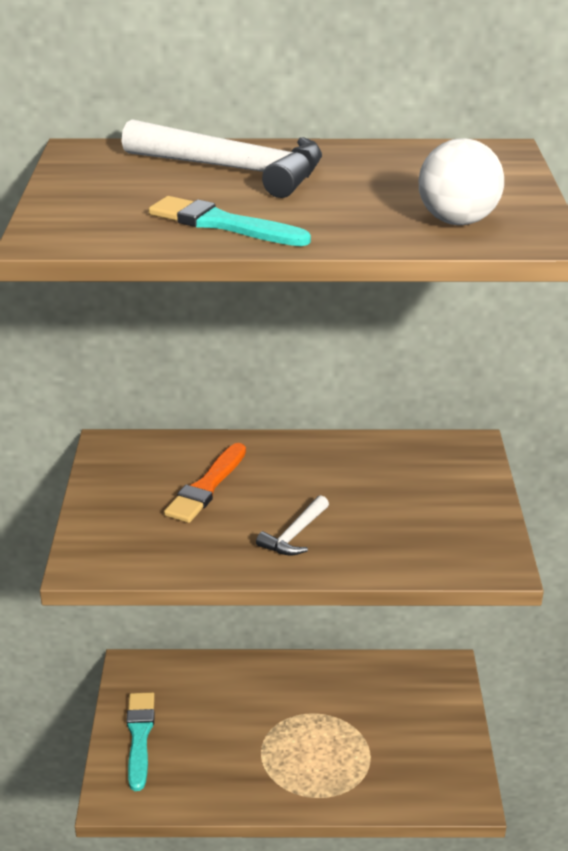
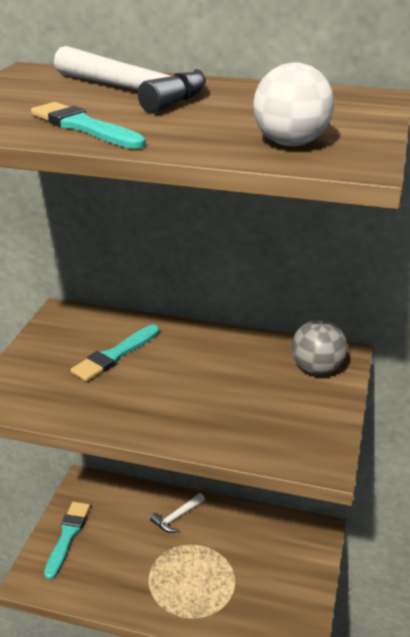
camera: 15 degrees right, 0 degrees up
orange brush [164,443,246,523] -> turquoise brush [71,325,159,382]
white hammer [256,495,329,556] -> white hammer moved to [150,493,205,533]
none -> grey ball [291,320,347,375]

